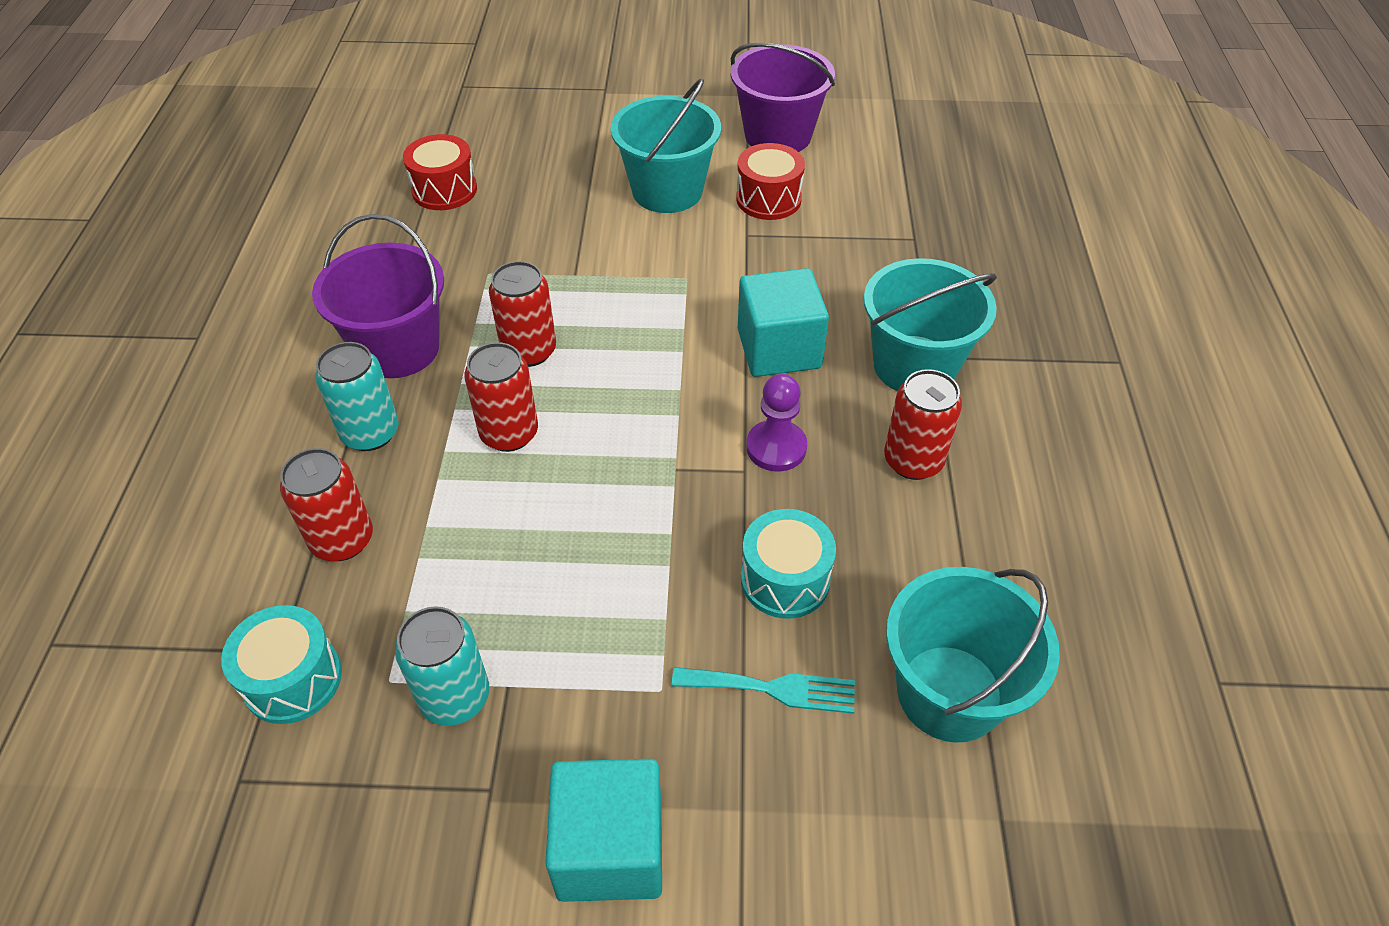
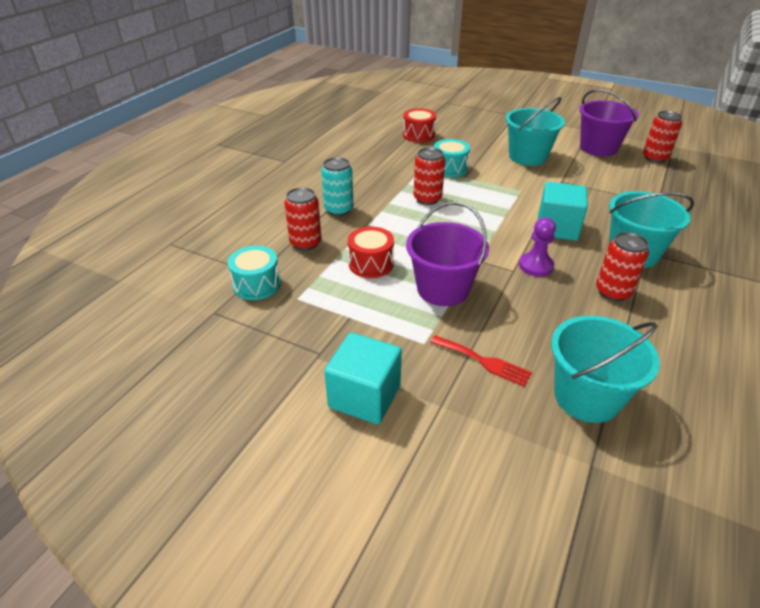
camera: 25 degrees right, 10 degrees down
purple bucket [312,214,444,378] -> purple bucket moved to [406,202,489,306]
turquoise can [395,606,489,726] -> none
red can [464,342,538,452] -> red can moved to [643,111,682,163]
turquoise fork [672,667,855,714] -> red fork [430,335,532,387]
red drum [736,143,805,220] -> red drum moved to [348,227,394,278]
turquoise drum [741,509,836,619] -> turquoise drum moved to [434,139,470,177]

